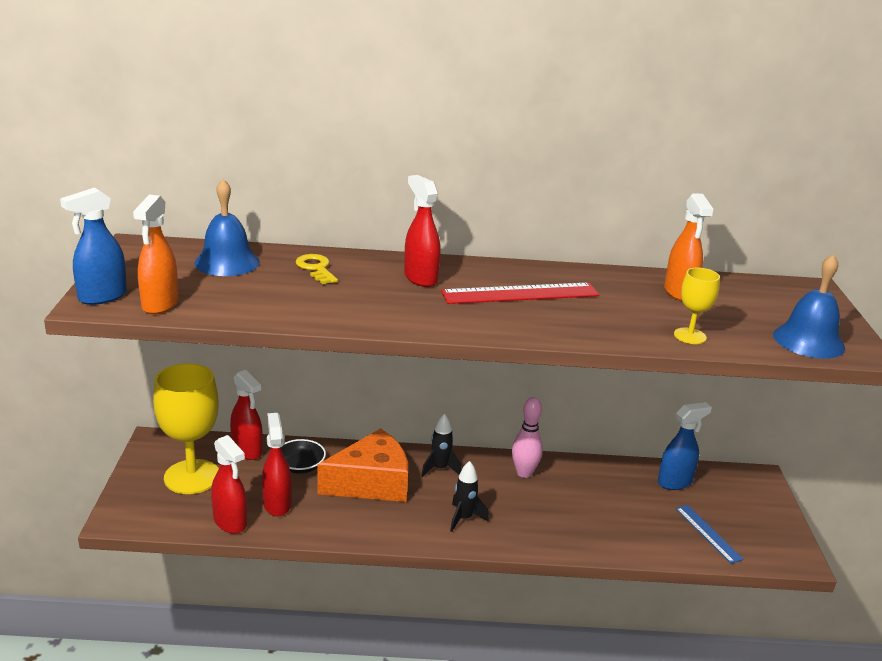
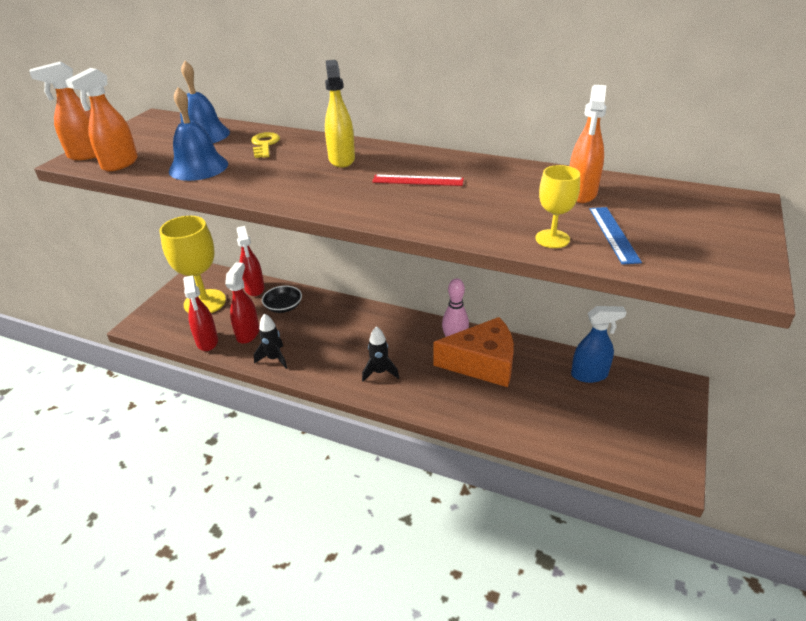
camera: 25 degrees right, 10 degrees up
blue spray bottle [60,187,127,305] -> orange spray bottle [29,61,96,160]
orange cheese [317,428,408,502] -> orange cheese moved to [433,317,514,387]
red spray bottle [404,175,441,287] -> yellow spray bottle [325,60,355,168]
black rocket [421,413,462,477] -> black rocket moved to [254,313,287,369]
red ruler [441,283,599,304] -> red ruler [372,175,464,186], size x0.60
blue ruler [676,505,744,564] -> blue ruler moved to [589,207,642,265]
blue bell [773,254,845,359] -> blue bell moved to [169,87,228,181]

